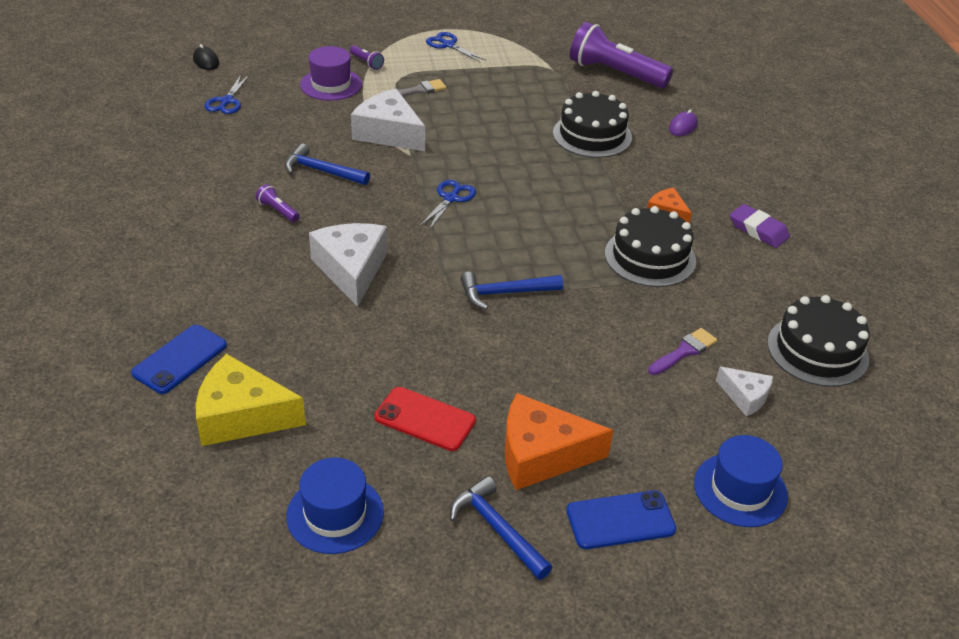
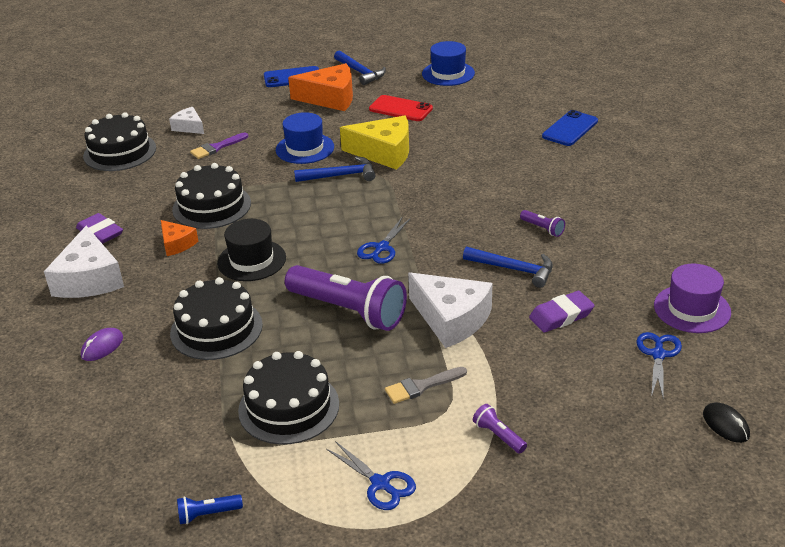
camera: 175 degrees left, 5 degrees down
yellow cheese [196,354,306,446] -> yellow cheese moved to [340,116,409,170]
purple hat [300,46,362,101] -> purple hat moved to [654,264,731,333]
white cheese [309,223,388,307] -> white cheese moved to [44,226,124,298]
purple flashlight [570,22,673,88] -> purple flashlight moved to [285,265,407,331]
blue hat [694,435,788,527] -> blue hat moved to [276,112,334,164]
none -> blue flashlight [177,494,243,524]
none -> black hat [217,219,286,281]
none -> black cake [238,351,339,445]
none -> purple eraser [529,291,595,332]

